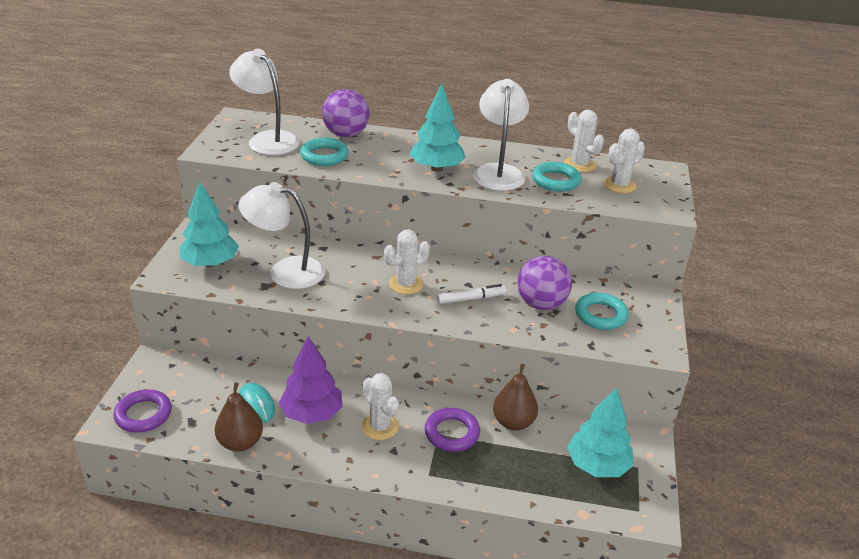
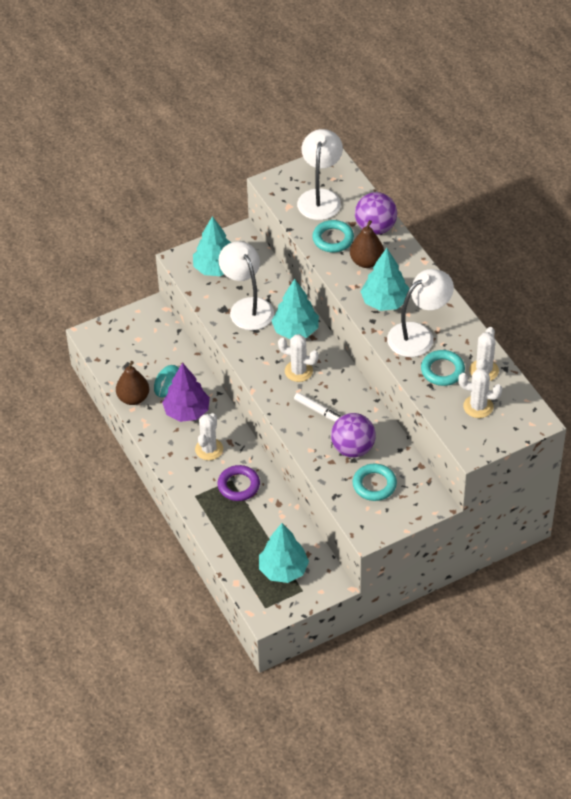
camera: 55 degrees right, 15 degrees up
purple ring [114,389,172,433] -> none
brown pear [493,364,538,431] -> brown pear moved to [350,220,384,268]
none -> turquoise tree [272,279,319,339]

